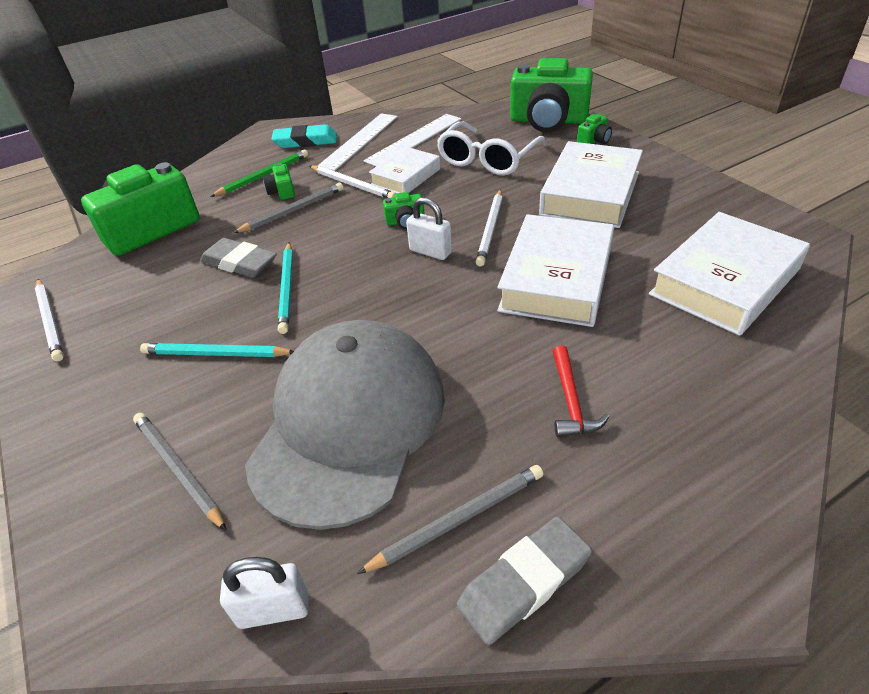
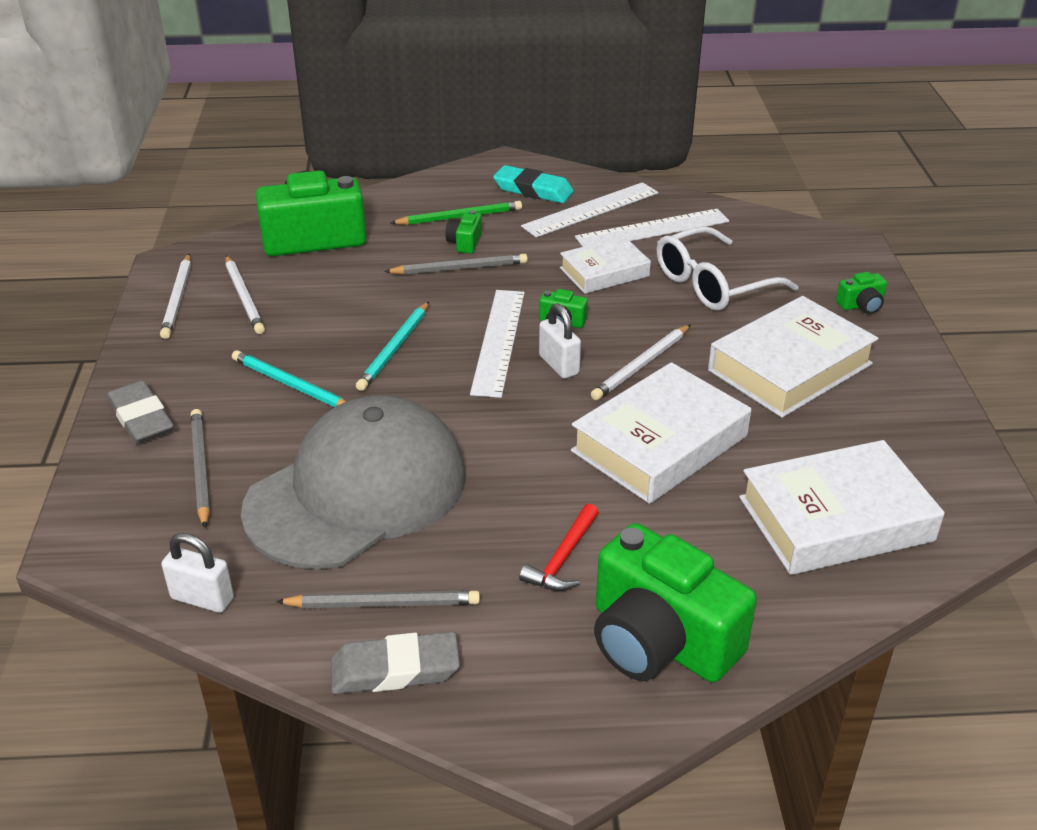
camera: 25 degrees right, 5 degrees down
grey eraser [200,238,277,278] -> grey eraser moved to [107,380,174,444]
white pencil [310,165,396,199] -> white pencil moved to [225,256,265,334]
green camera [510,58,593,132] -> green camera moved to [594,523,757,683]
none -> white ruler [470,290,525,398]

